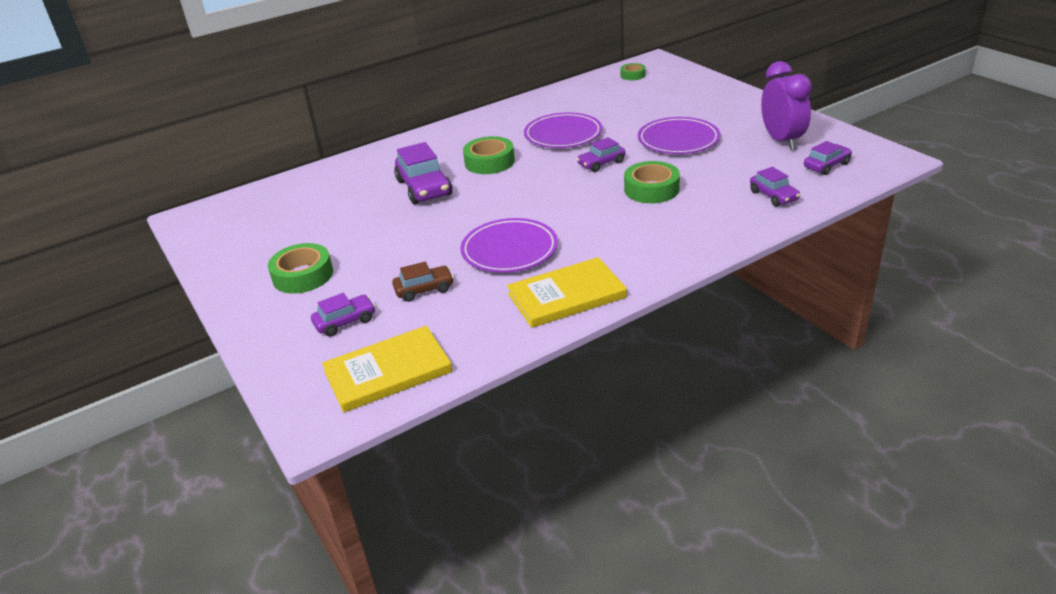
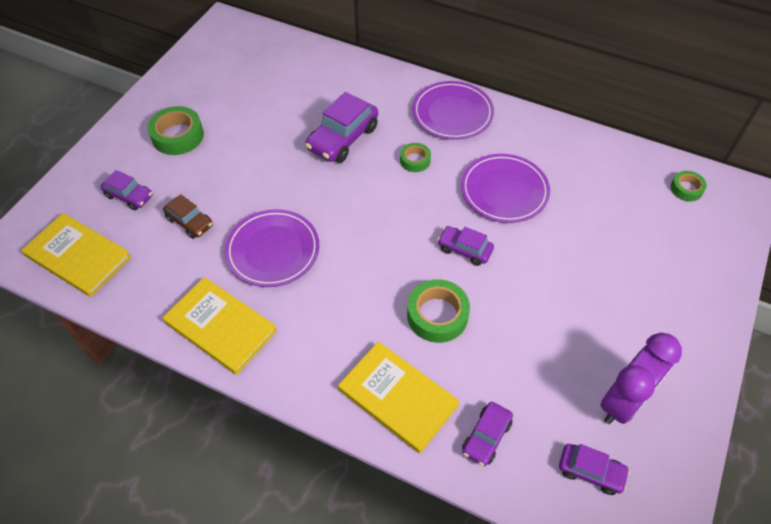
camera: 55 degrees right, 20 degrees up
green tape [463,136,515,174] -> green tape [400,143,431,172], size x0.58
purple plate [638,117,720,154] -> purple plate moved to [412,81,494,140]
none -> yellow book [338,341,460,453]

